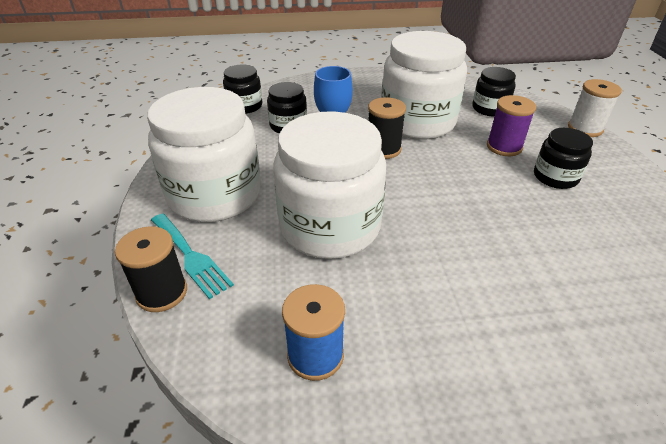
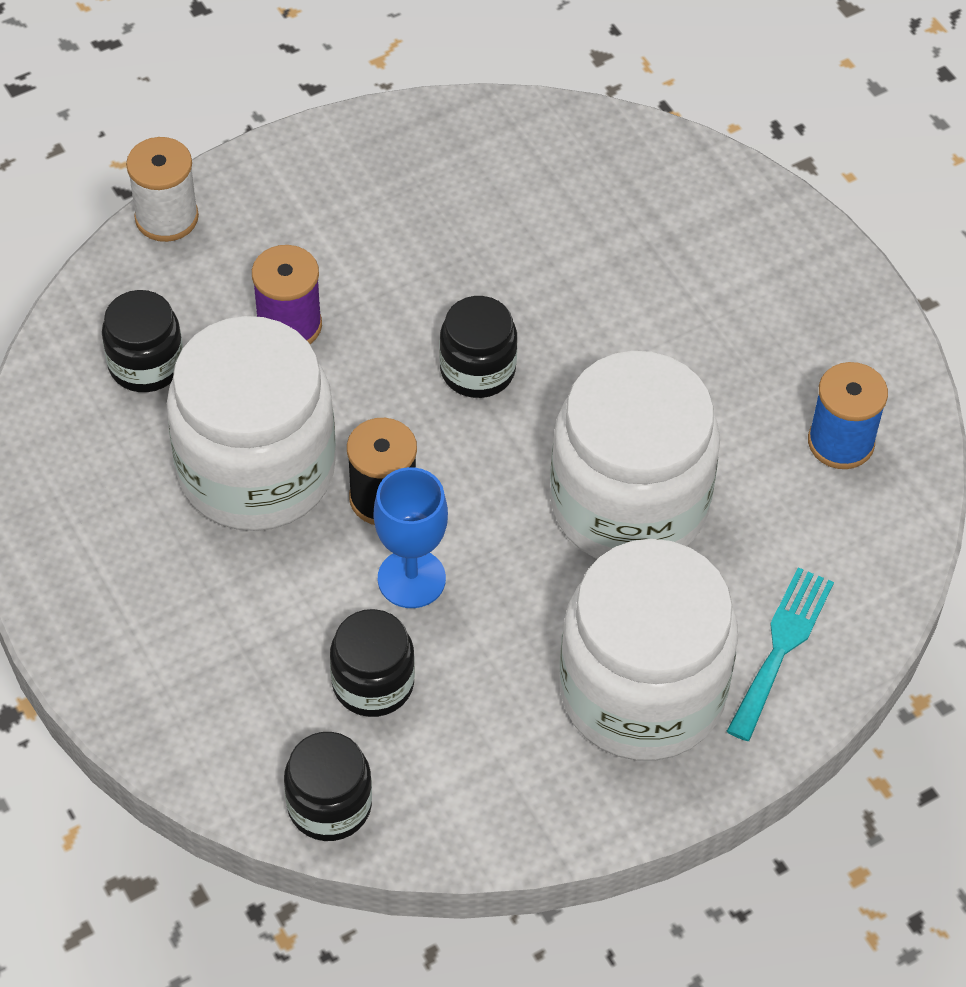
camera: 115 degrees left, 15 degrees up
black spool [115,226,187,312] -> none
black jar [534,128,593,189] -> black jar moved to [440,296,517,398]

